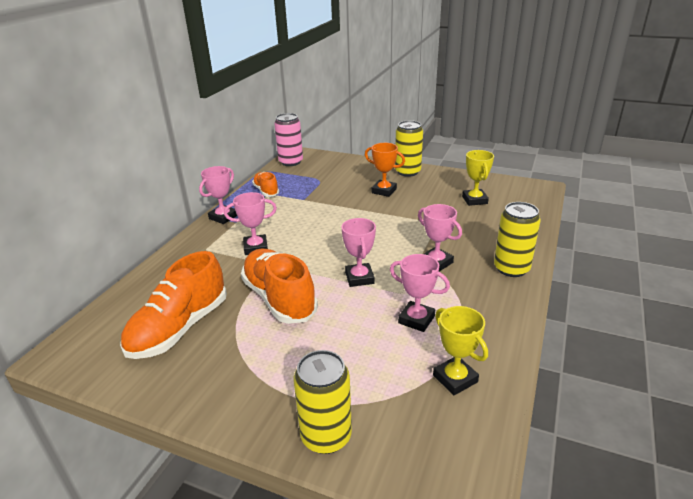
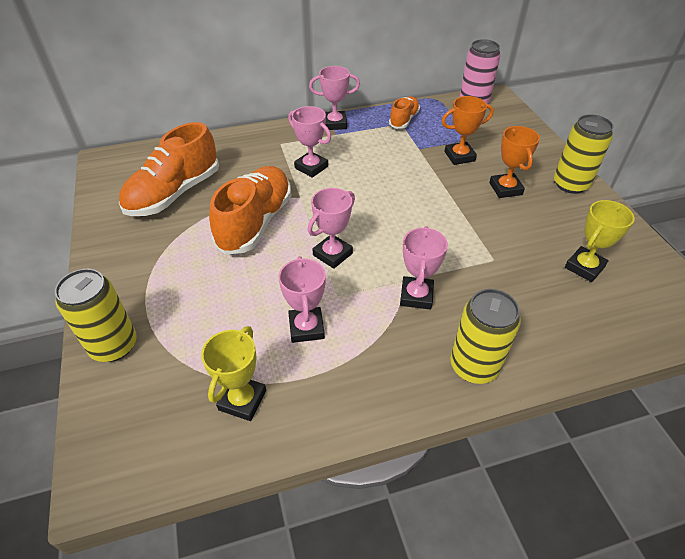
camera: 50 degrees right, 15 degrees up
orange shoe [120,251,227,359] -> orange shoe turned 45 degrees counterclockwise [119,122,219,216]
none -> orange trophy [442,96,494,165]

